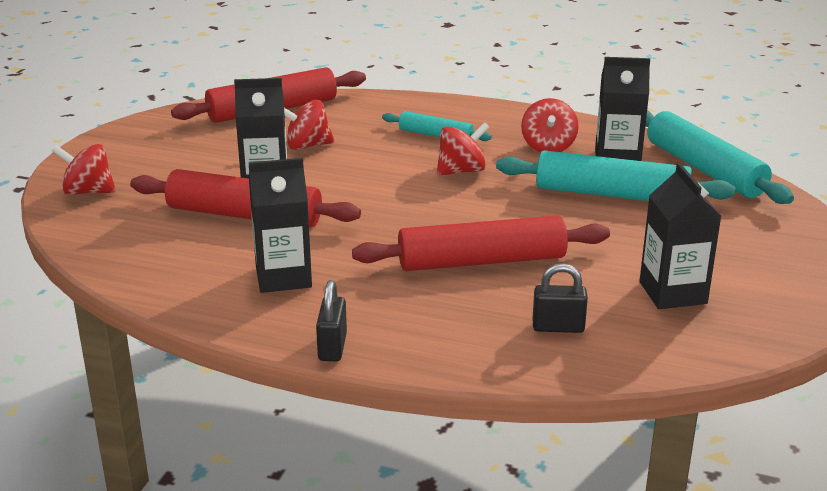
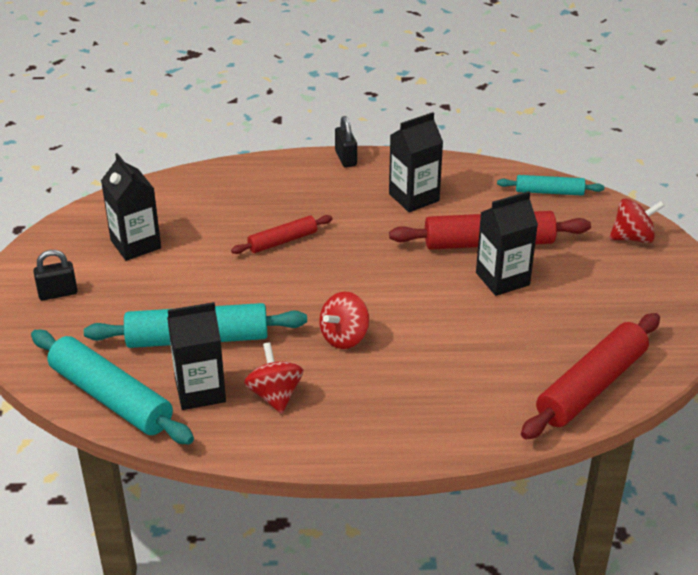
camera: 160 degrees right, 10 degrees up
red spinning top [284,100,335,150] -> none
red rolling pin [352,216,610,271] -> red rolling pin [231,215,332,254], size x0.55
turquoise rolling pin [382,111,492,141] -> turquoise rolling pin moved to [497,175,604,196]
black padlock [532,263,588,333] -> black padlock moved to [33,250,78,300]

